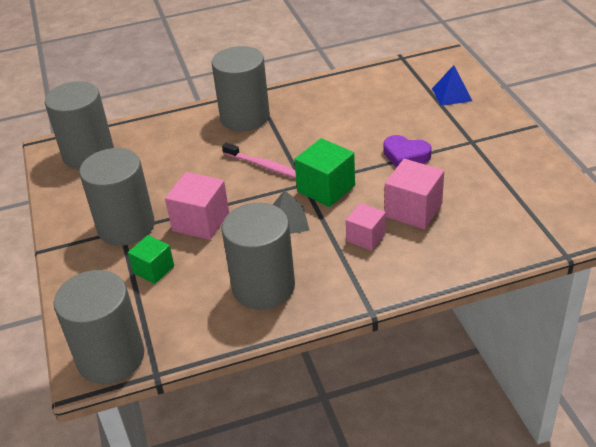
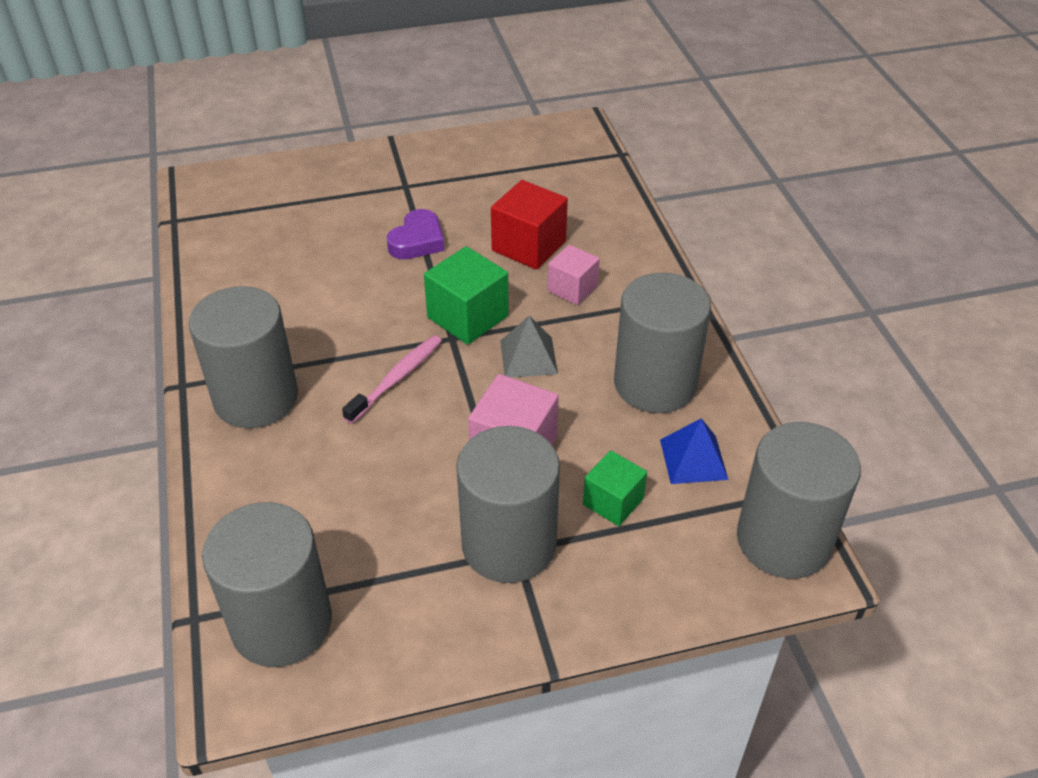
camera: 90 degrees left, 5 degrees up
pink cube [385,159,444,229] -> red cube [491,180,568,270]
blue pyramid [432,65,472,106] -> blue pyramid moved to [660,418,728,484]

